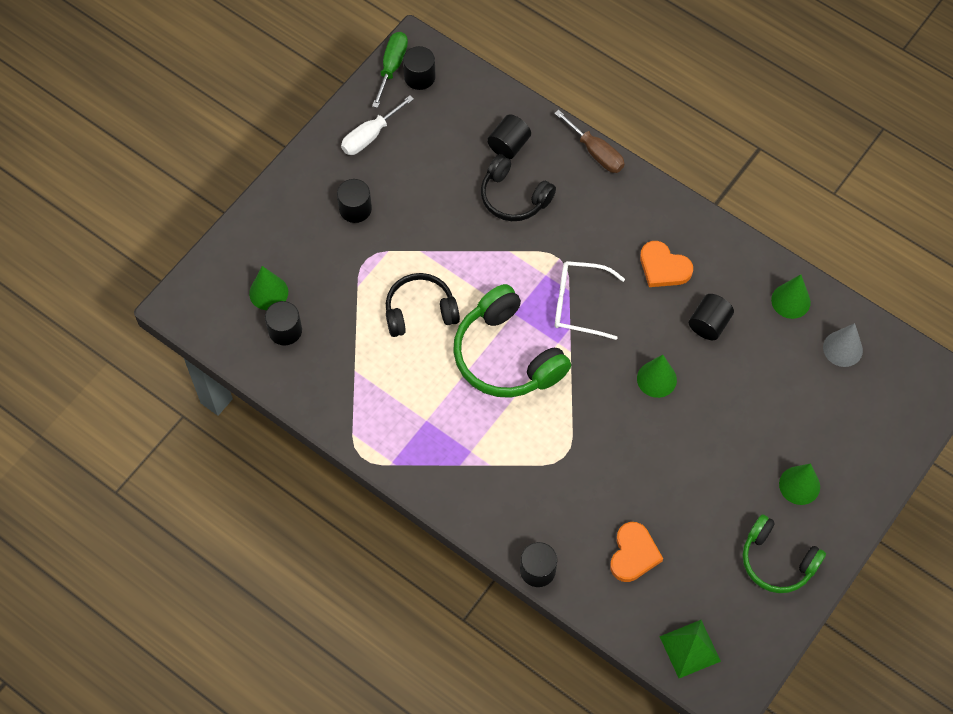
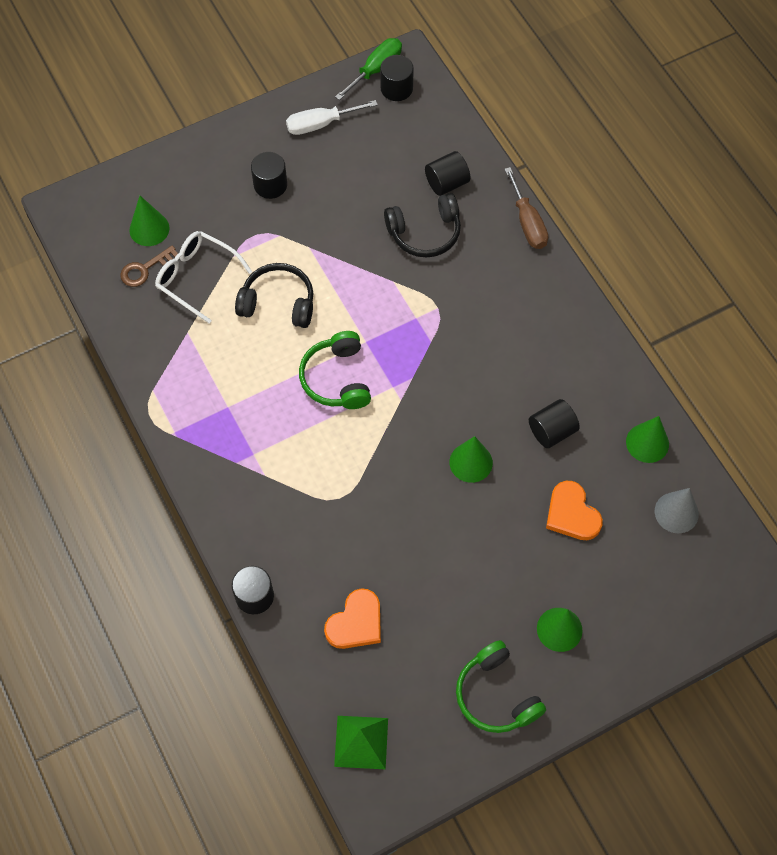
camera: 25 degrees right, 0 degrees up
black cylinder [265,301,302,345] -> brown key [120,245,178,287]
green headphones [453,284,571,398] -> green headphones [299,331,371,409], size x0.66
black headphones [481,154,556,221] -> black headphones turned 75 degrees counterclockwise [384,193,461,258]
white glasses [555,261,625,340] -> white glasses moved to [155,231,252,324]
orange heart [640,241,693,287] -> orange heart moved to [546,481,603,540]

